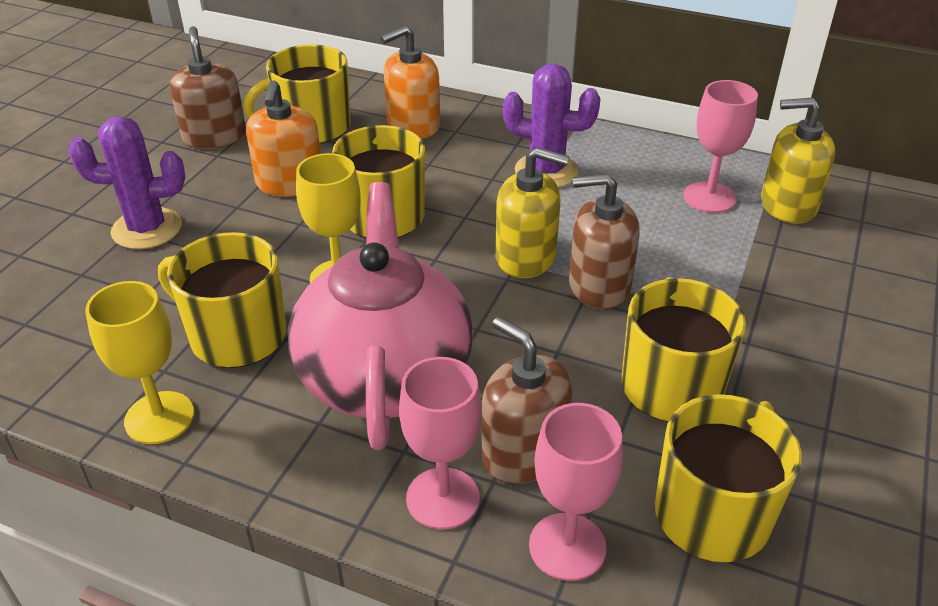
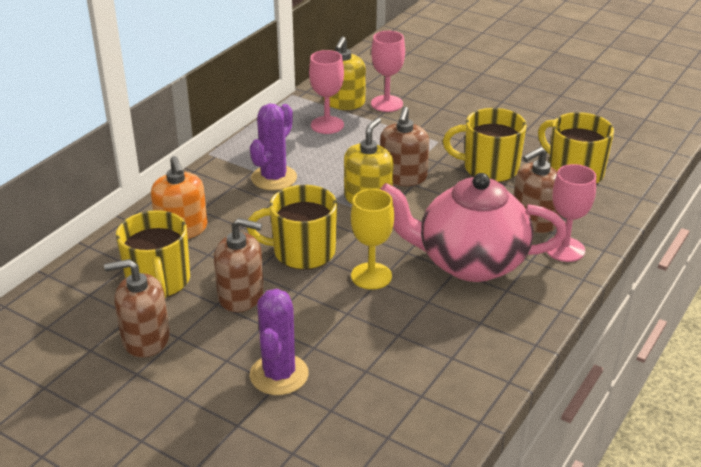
camera: 80 degrees left, 5 degrees down
yellow goblet [85,281,194,444] -> none
yellow mug [158,232,286,368] -> none
orange soap dispenser [246,80,321,197] -> brown soap dispenser [214,218,264,312]
pink goblet [529,403,623,581] -> pink goblet moved to [371,31,405,112]

